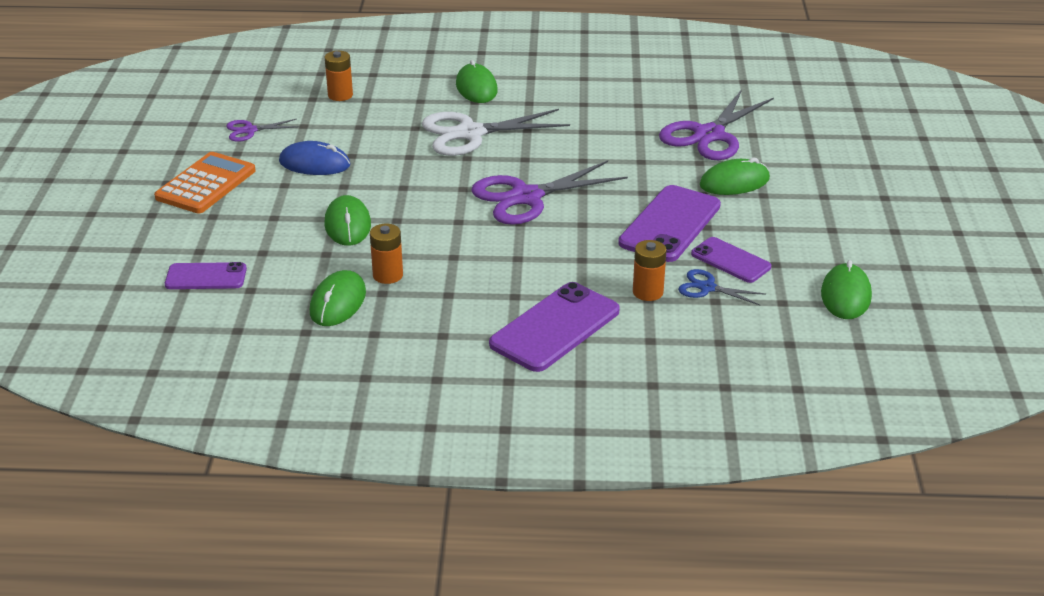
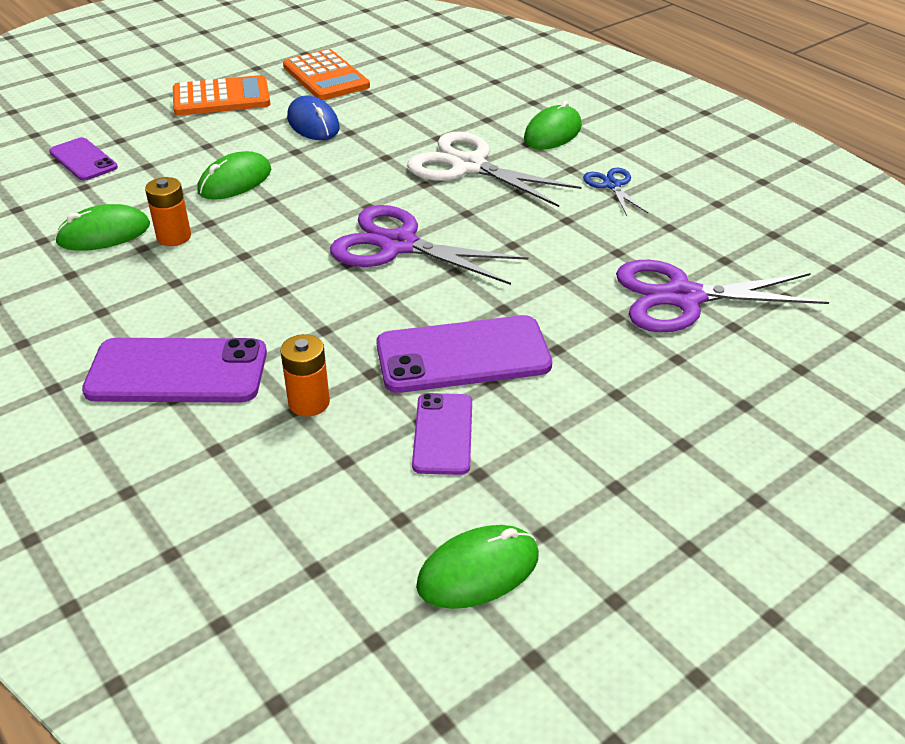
camera: 50 degrees right, 5 degrees up
purple scissors [226,119,300,142] -> orange calculator [283,49,370,100]
orange battery [325,51,353,101] -> none
blue scissors [678,269,766,305] -> blue scissors moved to [583,168,648,216]
green mouse [700,158,770,195] -> none

